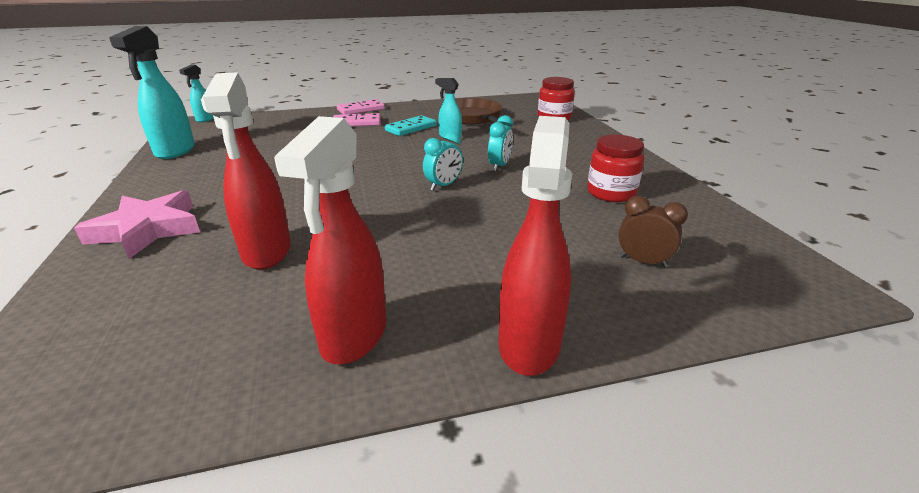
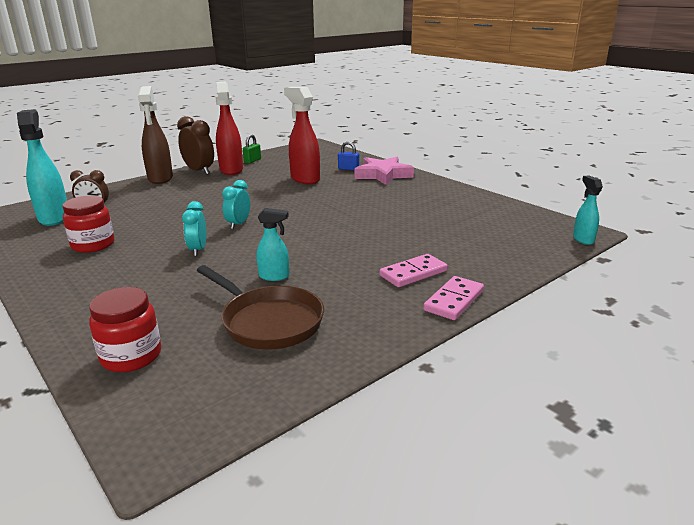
camera: 155 degrees right, 5 degrees down
turquoise spray bottle [109,26,195,159] -> turquoise spray bottle moved to [17,109,67,226]
turquoise domino [385,115,436,136] -> none
red spray bottle [498,116,572,376] -> brown spray bottle [138,86,173,184]
none -> brown clock [177,116,214,175]
none -> green padlock [243,134,261,164]
none -> blue padlock [338,141,359,171]

